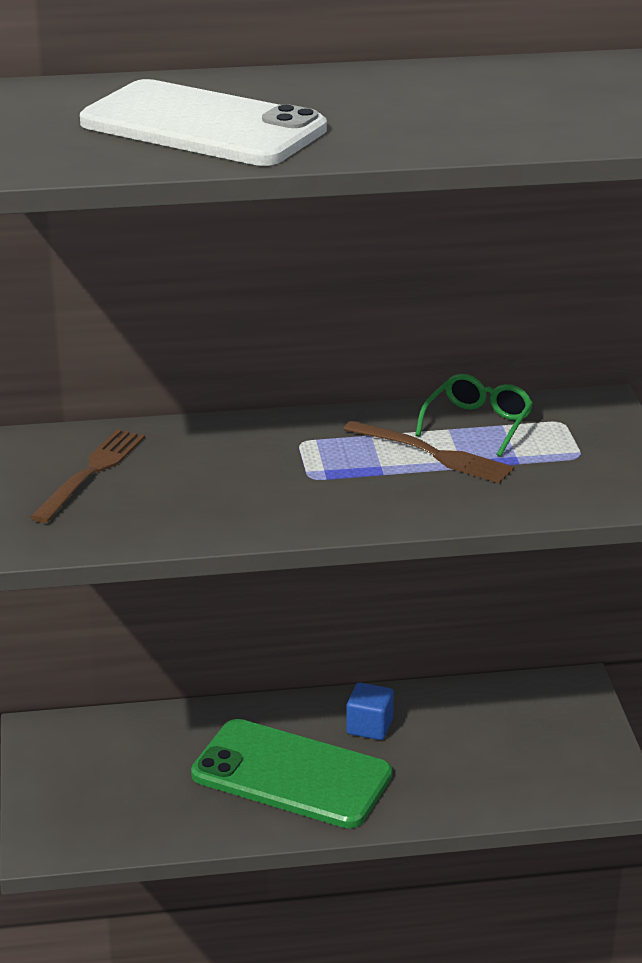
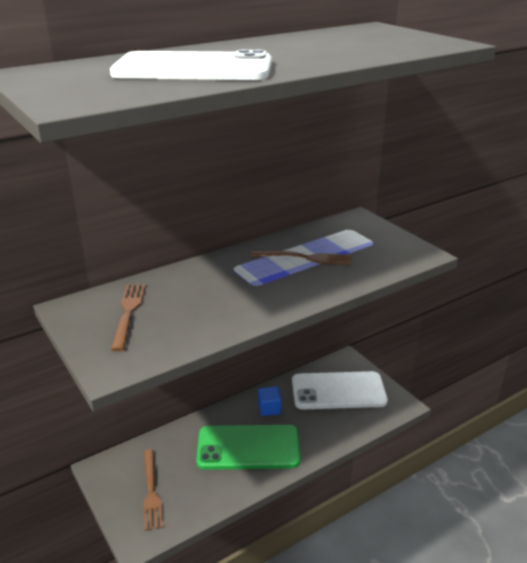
camera: 25 degrees left, 0 degrees up
green glasses [415,374,533,457] -> none
none -> brown fork [143,449,163,531]
none -> white phone [292,371,388,409]

